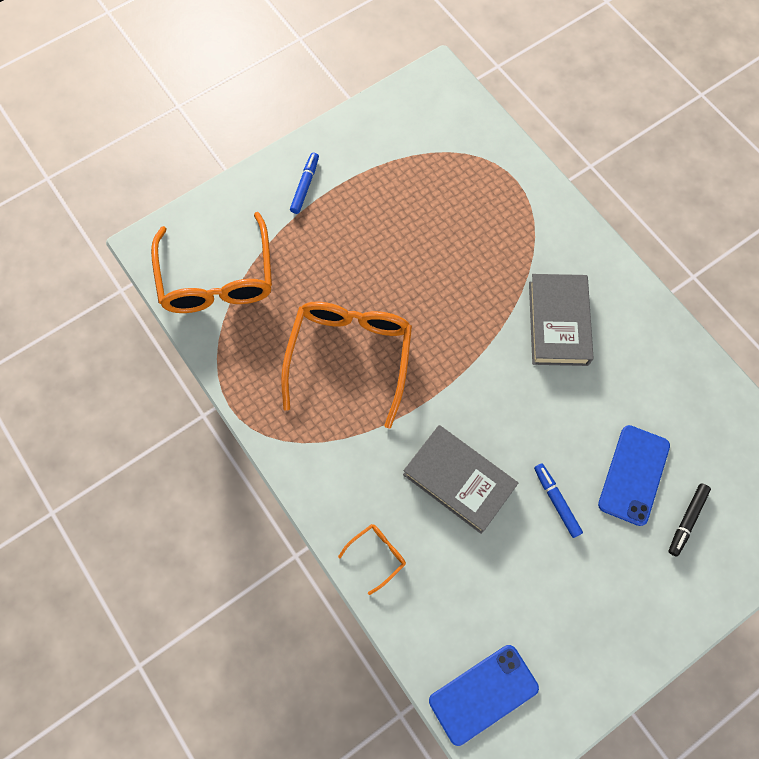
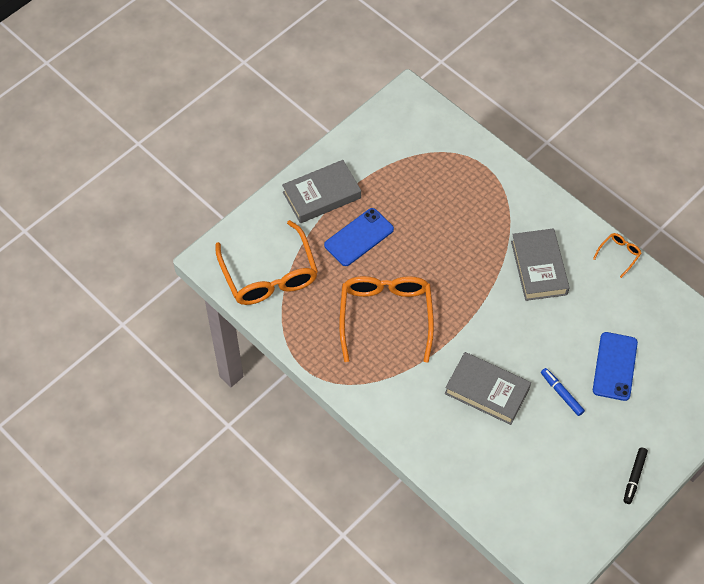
camera: 10 degrees left, 10 degrees down
blue marker [290,152,319,214] -> grey book [282,160,361,223]
orange glasses [338,524,406,595] -> orange glasses moved to [593,233,642,278]
blue phone [429,645,539,746] -> blue phone moved to [324,208,394,266]
black marker [668,483,711,557] -> black marker moved to [624,448,648,504]

